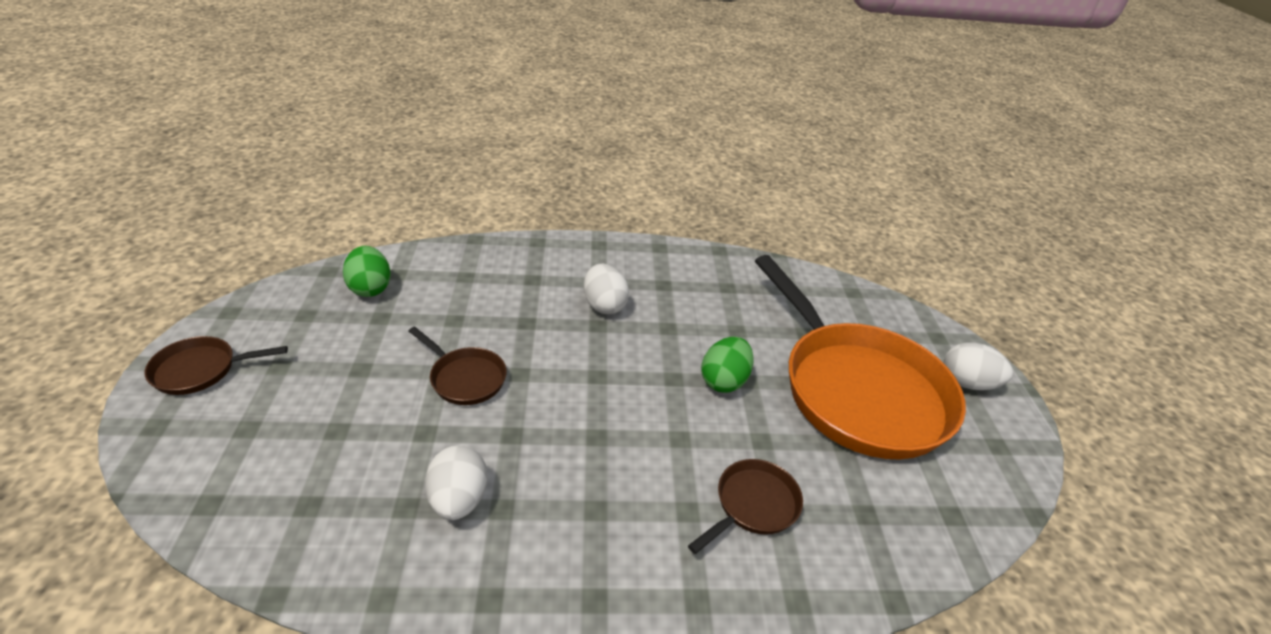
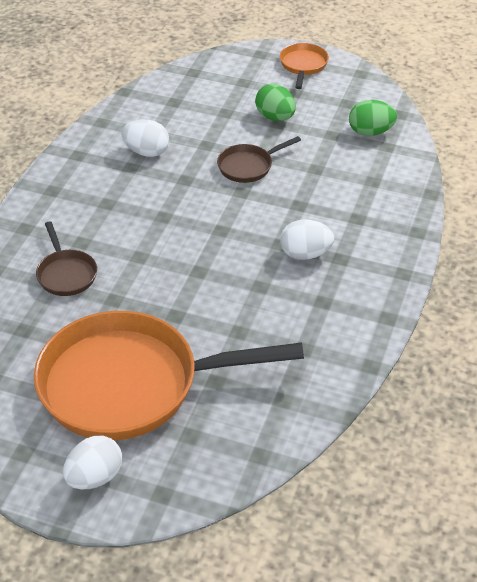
camera: 115 degrees right, 5 degrees up
brown pan [145,336,288,395] -> orange pan [280,43,329,89]
green egg [701,336,754,393] -> green egg moved to [255,84,296,121]

